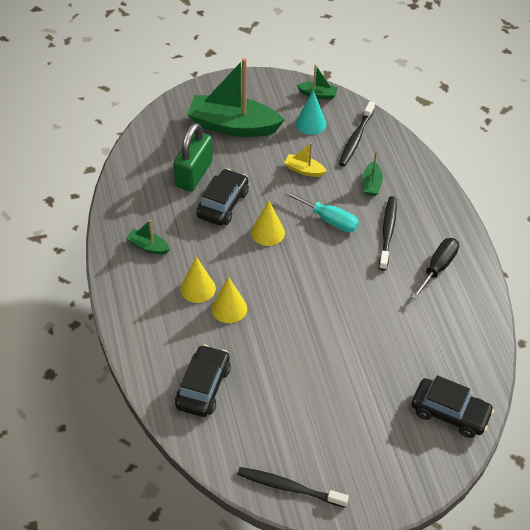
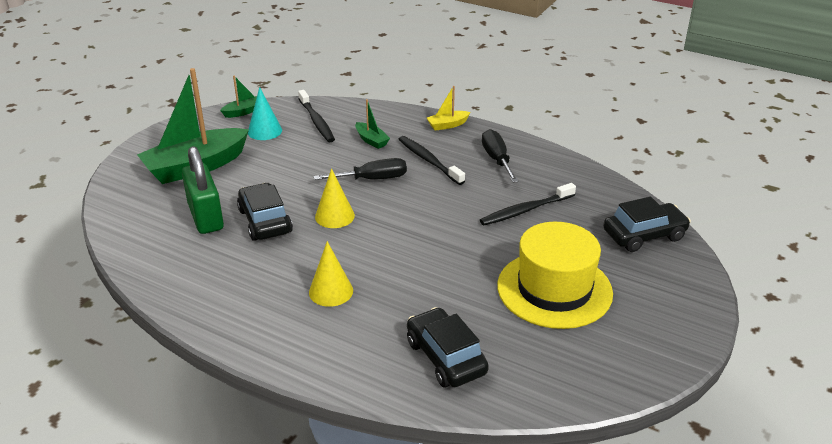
camera: 45 degrees left, 15 degrees down
green boat [126,220,170,255] -> none
yellow cone [211,277,247,323] -> none
black toothbrush [237,467,349,508] -> black toothbrush moved to [480,183,576,225]
yellow boat [284,143,327,177] -> yellow boat moved to [427,86,470,131]
turquoise screwdriver [284,190,359,232] -> black screwdriver [314,158,407,180]
none -> yellow hat [497,222,613,329]

